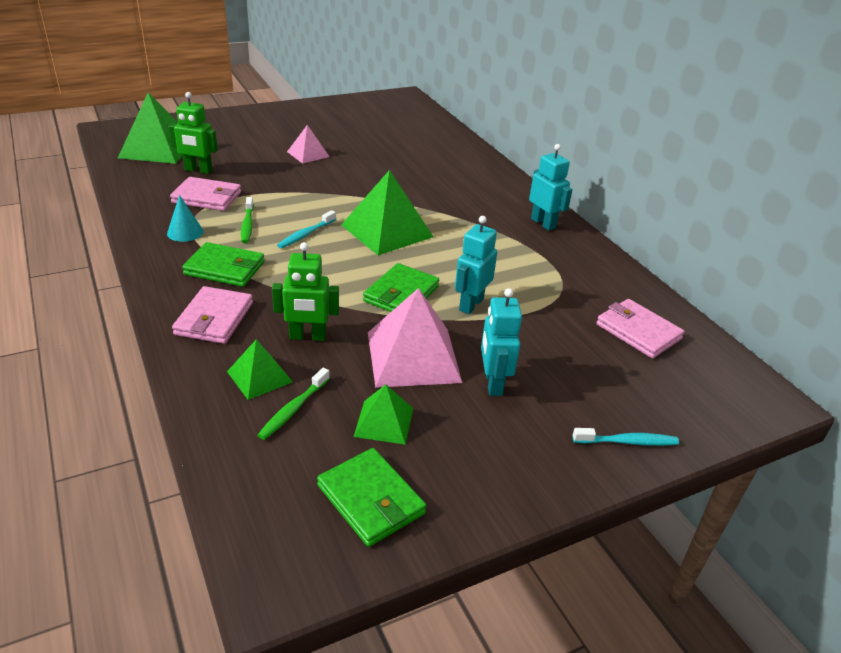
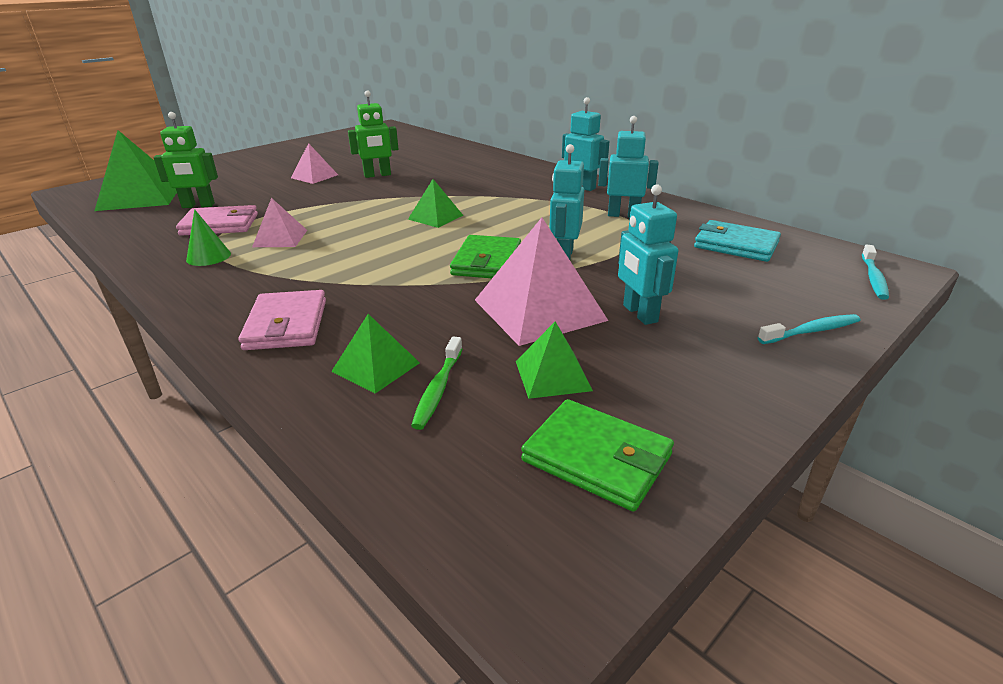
camera: 15 degrees left, 5 degrees down
turquoise cone [167,195,203,242] -> green cone [186,209,231,266]
green wallet [182,242,265,287] -> none
green toothbrush [241,197,254,243] -> pink pyramid [252,198,307,247]
green robot [272,242,339,341] -> green robot moved to [348,91,398,178]
turquoise toothbrush [277,210,336,249] -> turquoise toothbrush moved to [862,245,889,300]
green pyramid [341,170,433,255] -> green pyramid [408,179,463,228], size x0.55
pink wallet [596,299,685,358] -> turquoise wallet [694,220,781,262]
none -> turquoise robot [598,116,659,218]

